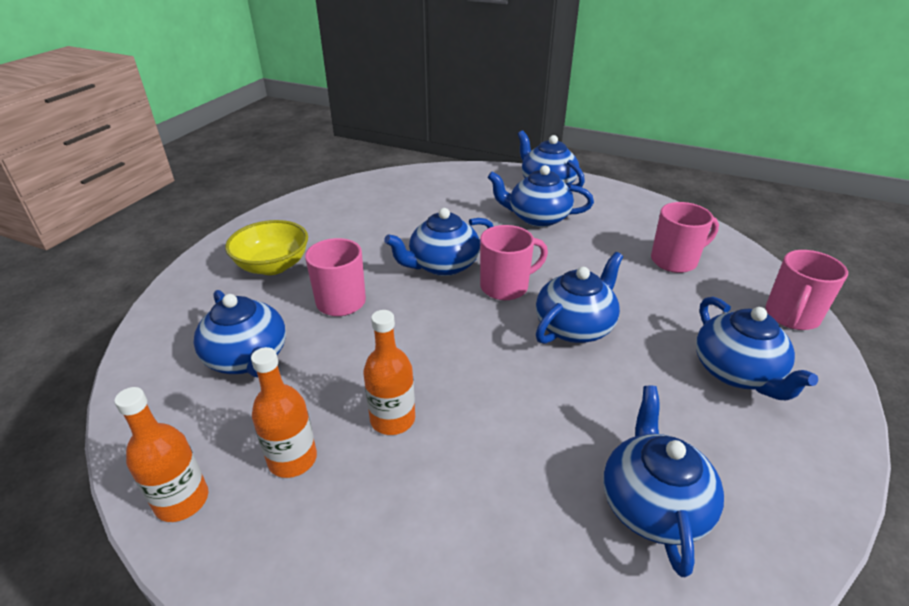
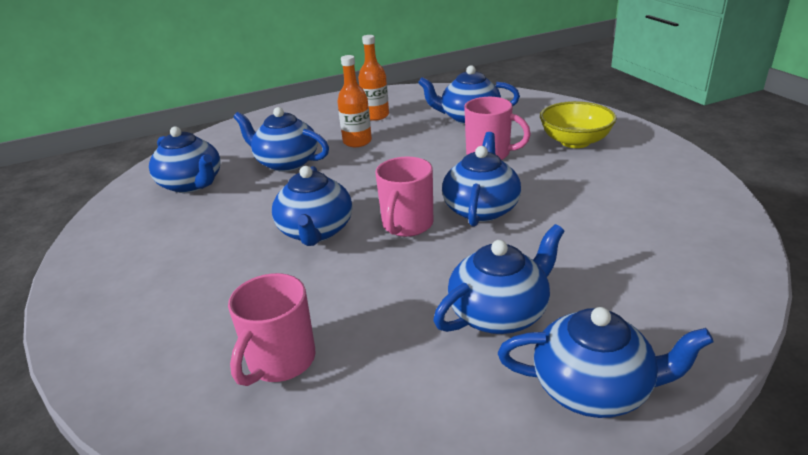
camera: 135 degrees right, 5 degrees down
orange bottle [114,387,208,522] -> none
blue teapot [696,297,818,400] -> blue teapot moved to [233,107,329,172]
pink mug [766,250,848,330] -> none

